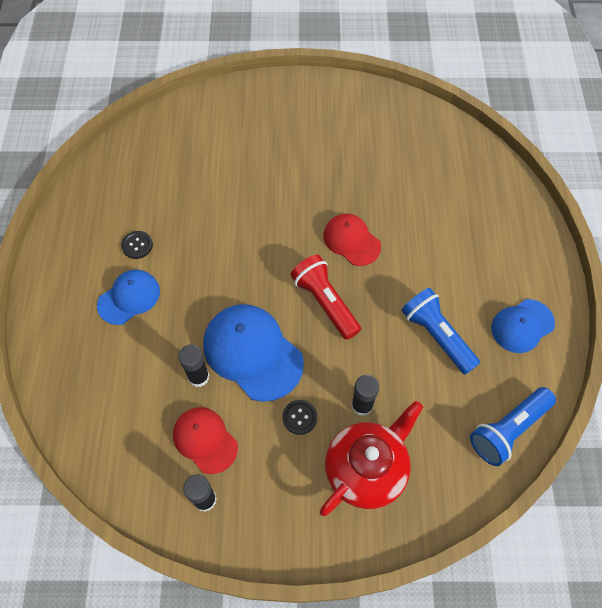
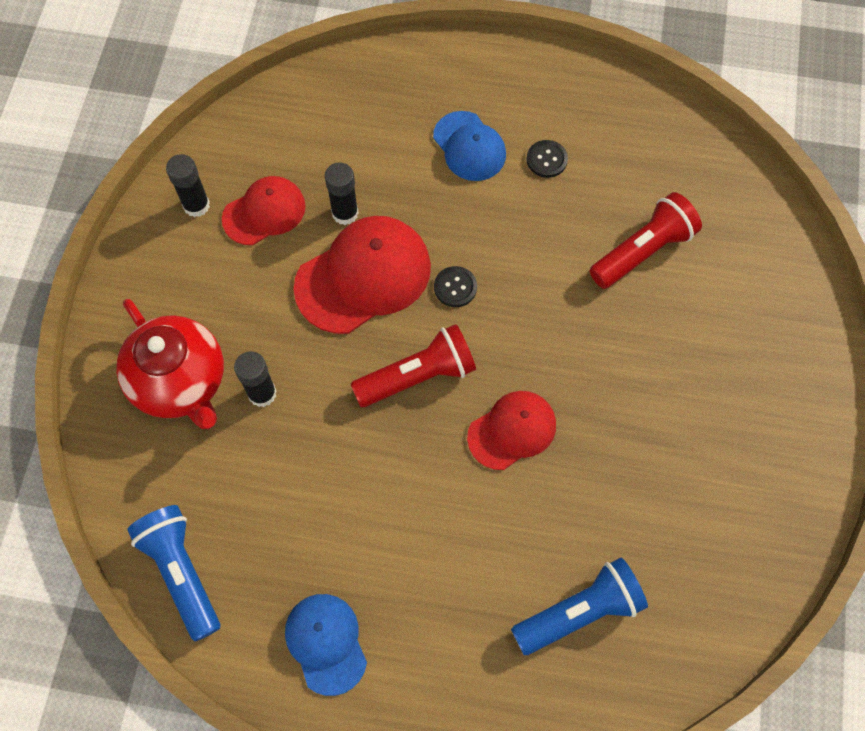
camera: 100 degrees right, 5 degrees up
blue cap [203,304,304,402] -> red cap [294,216,431,334]
black button [282,400,317,435] -> black button moved to [434,266,477,307]
blue flashlight [401,288,480,374] -> blue flashlight moved to [511,557,648,655]
none -> red flashlight [590,192,702,289]

